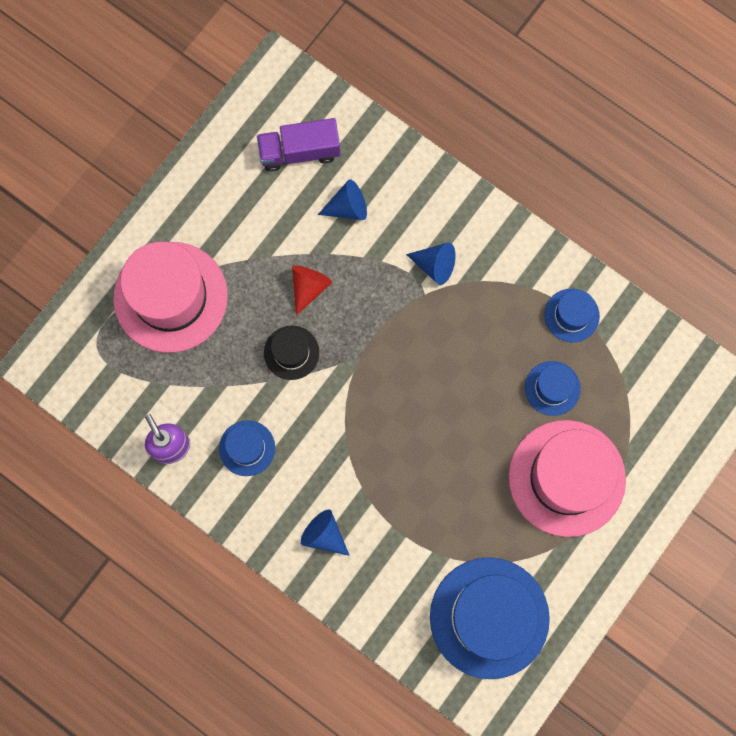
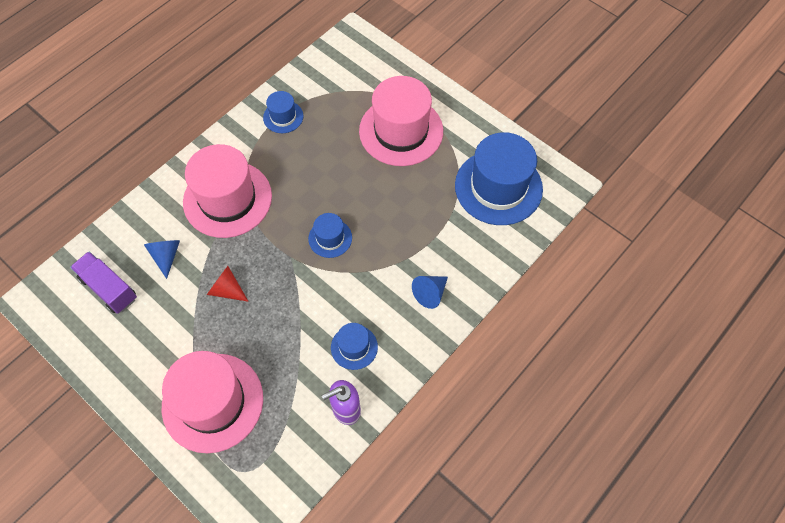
camera: 85 degrees left, 15 degrees down
purple truck [257,118,340,172] -> purple truck turned 135 degrees clockwise [70,252,137,314]
black hat [264,326,319,380] -> none
blue cone [406,243,456,285] -> pink hat [183,144,272,238]
blue hat [525,361,581,416] -> blue hat moved to [308,213,352,258]

